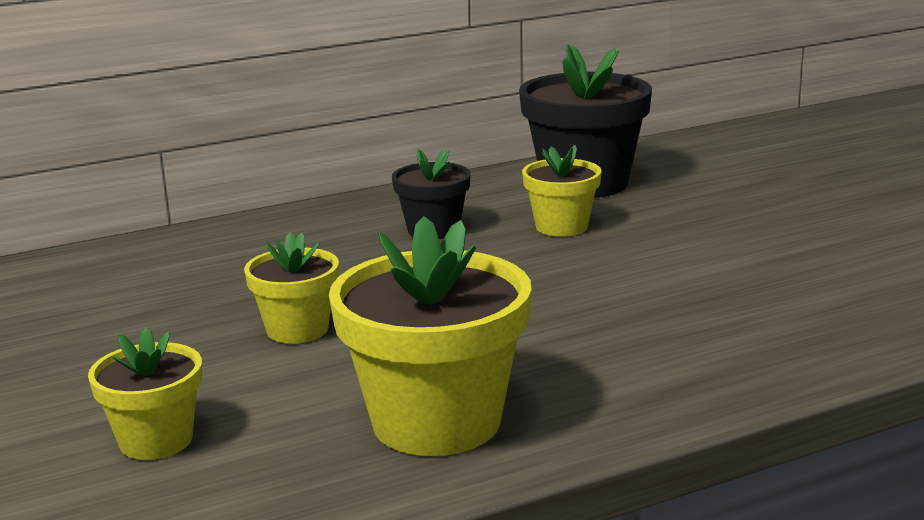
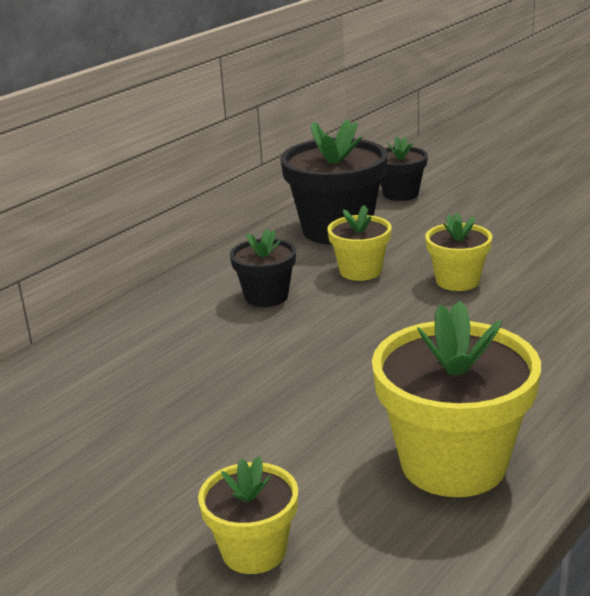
camera: 25 degrees left, 5 degrees up
yellow flower pot [244,233,339,344] -> yellow flower pot moved to [425,213,492,291]
none -> black flower pot [380,136,428,201]

